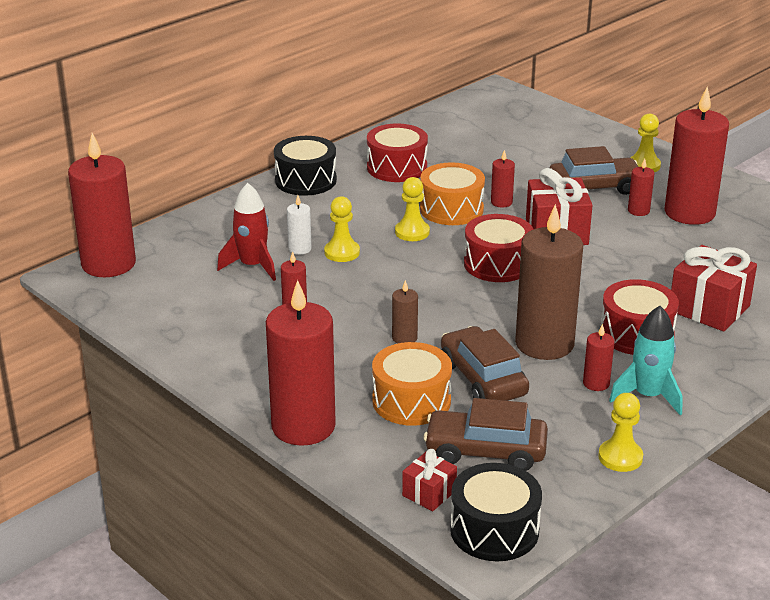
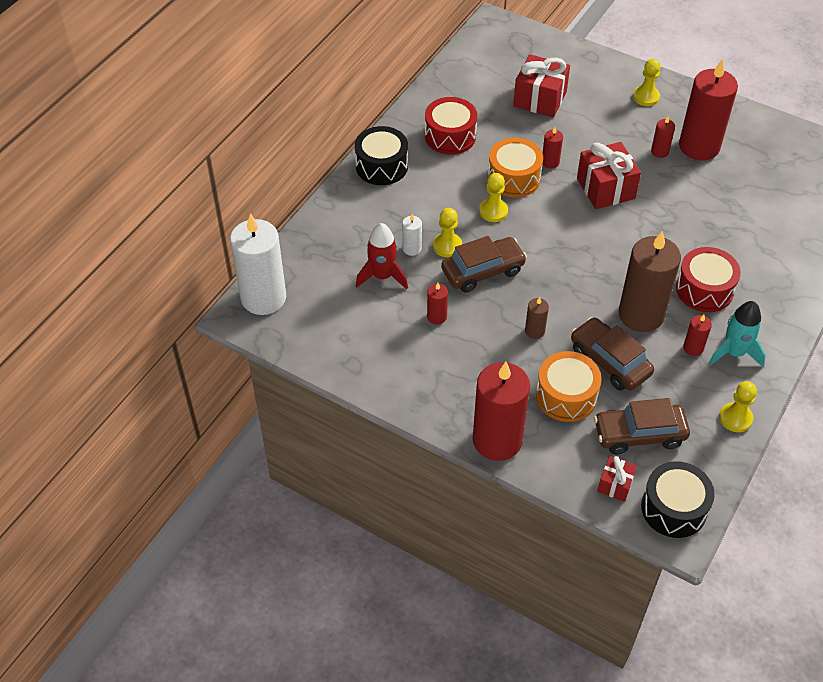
camera: 15 degrees left, 20 degrees up
red candle [68,133,136,277] -> white candle [230,213,286,315]
red drum [464,214,534,282] -> none
brown car [550,146,638,195] -> brown car moved to [441,236,527,293]
red gift [671,245,757,331] -> red gift moved to [513,54,570,118]

